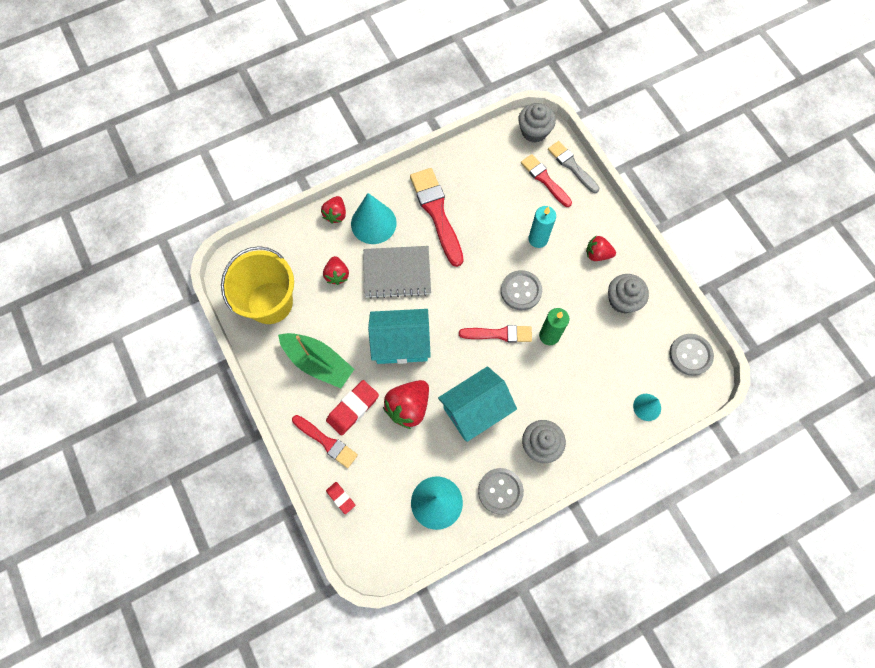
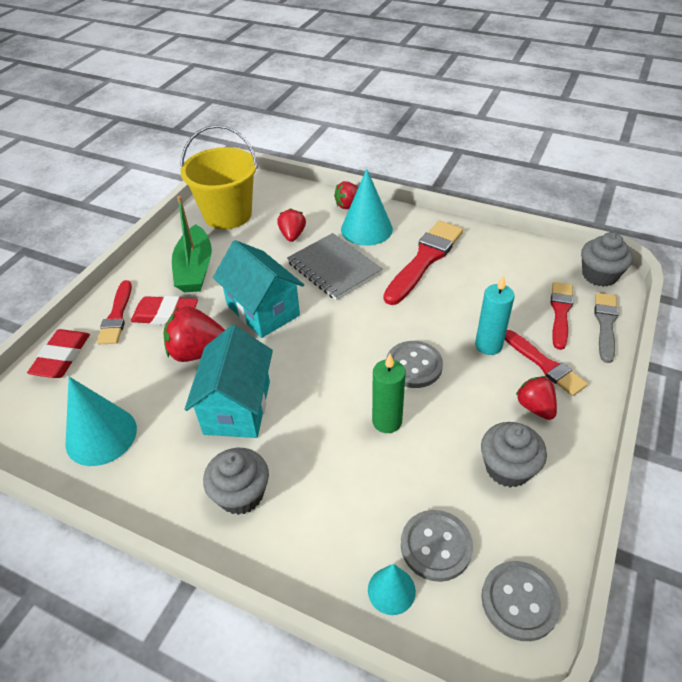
camera: 55 degrees right, 25 degrees down
red strawberry [323,256,349,285] -> red strawberry turned 135 degrees clockwise [277,208,306,242]
red eraser [326,482,355,514] -> red eraser [27,329,90,378], size x1.77
turquoise house [438,366,517,442] -> turquoise house turned 75 degrees clockwise [184,325,273,438]
red brush [459,325,532,342] -> red brush moved to [505,330,588,396]
grey button [478,468,524,515] -> grey button moved to [401,510,473,582]

